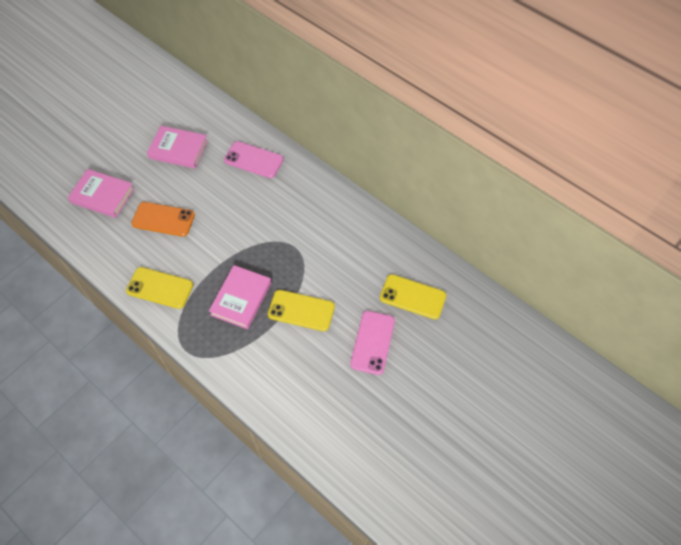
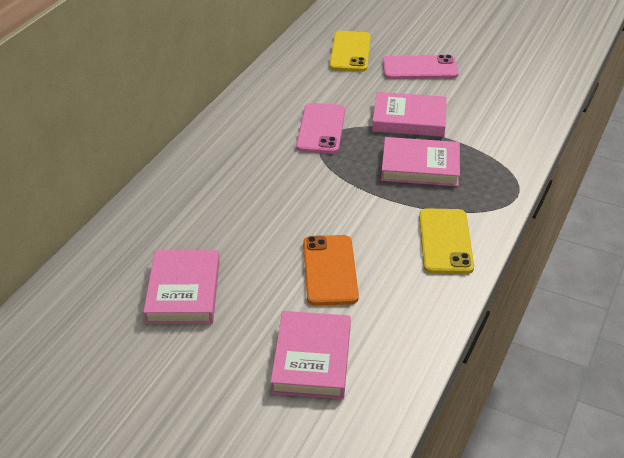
camera: 105 degrees left, 20 degrees down
pink phone [224,141,284,178] -> pink phone moved to [296,103,345,154]
yellow phone [268,290,335,331] -> pink book [372,92,447,137]

